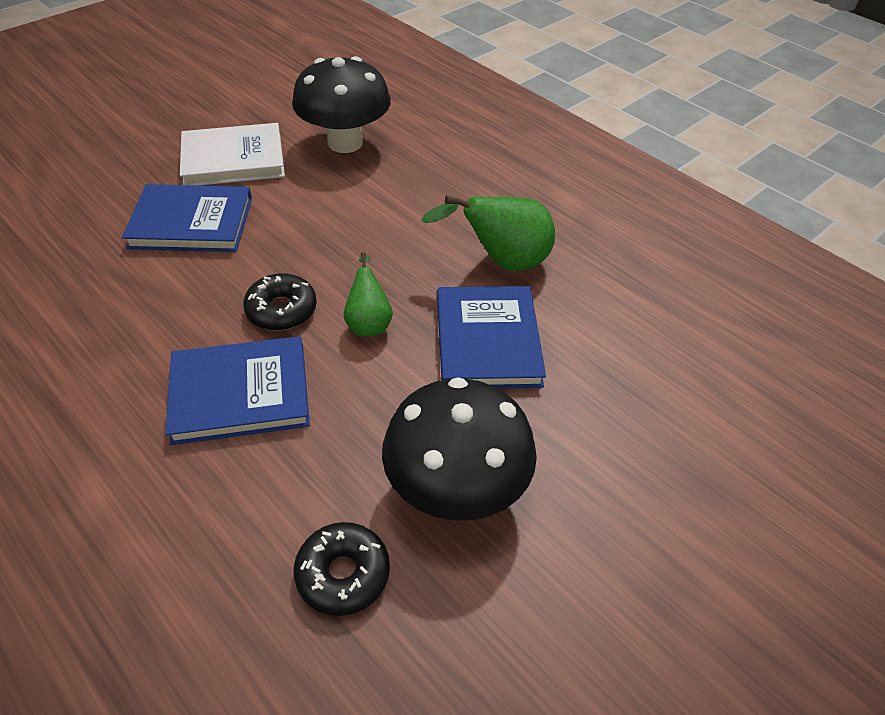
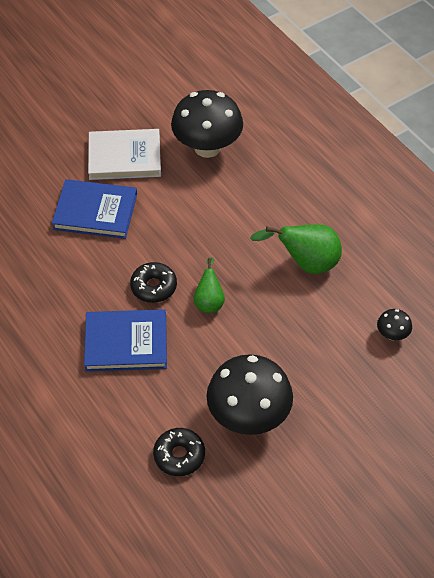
camera: 10 degrees right, 5 degrees up
blue book [437,286,546,388] -> none
none -> black mushroom [377,309,412,340]

